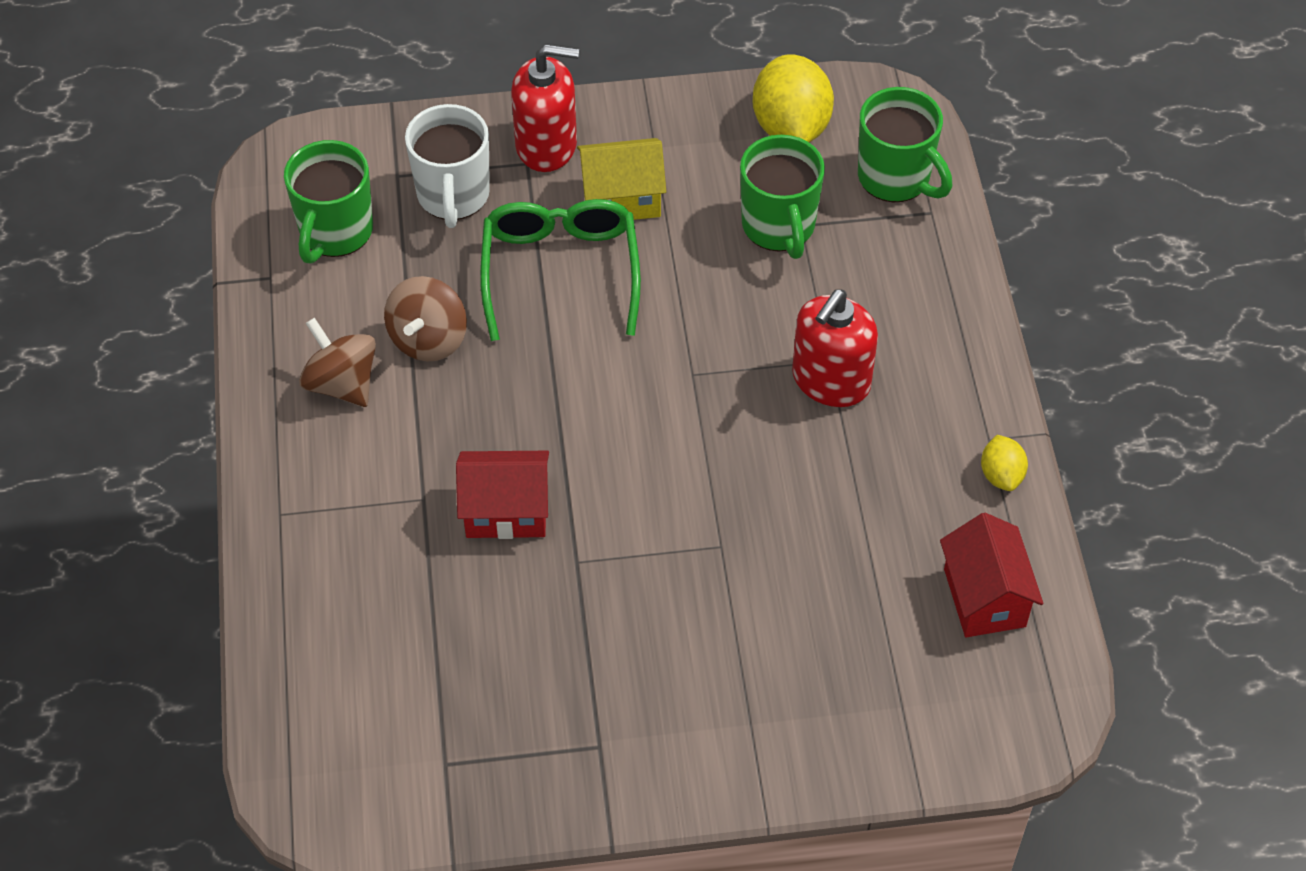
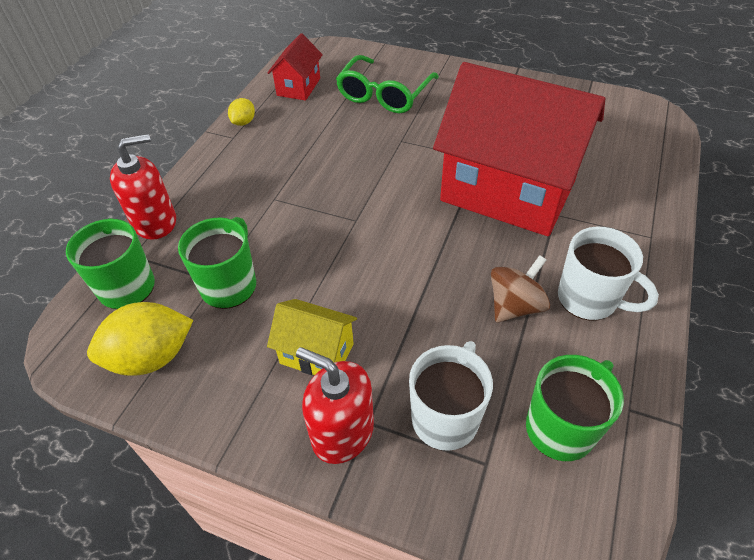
camera: 150 degrees left, 5 degrees down
brown spinning top [299,318,376,407] -> white mug [558,227,659,321]
red house [456,451,549,539] -> red house [433,62,605,236], size x2.28
green glasses [480,199,641,341] -> green glasses moved to [336,55,439,113]
yellow lemon [753,54,834,142] -> yellow lemon turned 45 degrees clockwise [87,302,193,376]
red soap dispenser [792,289,878,407] -> red soap dispenser moved to [110,134,176,240]

